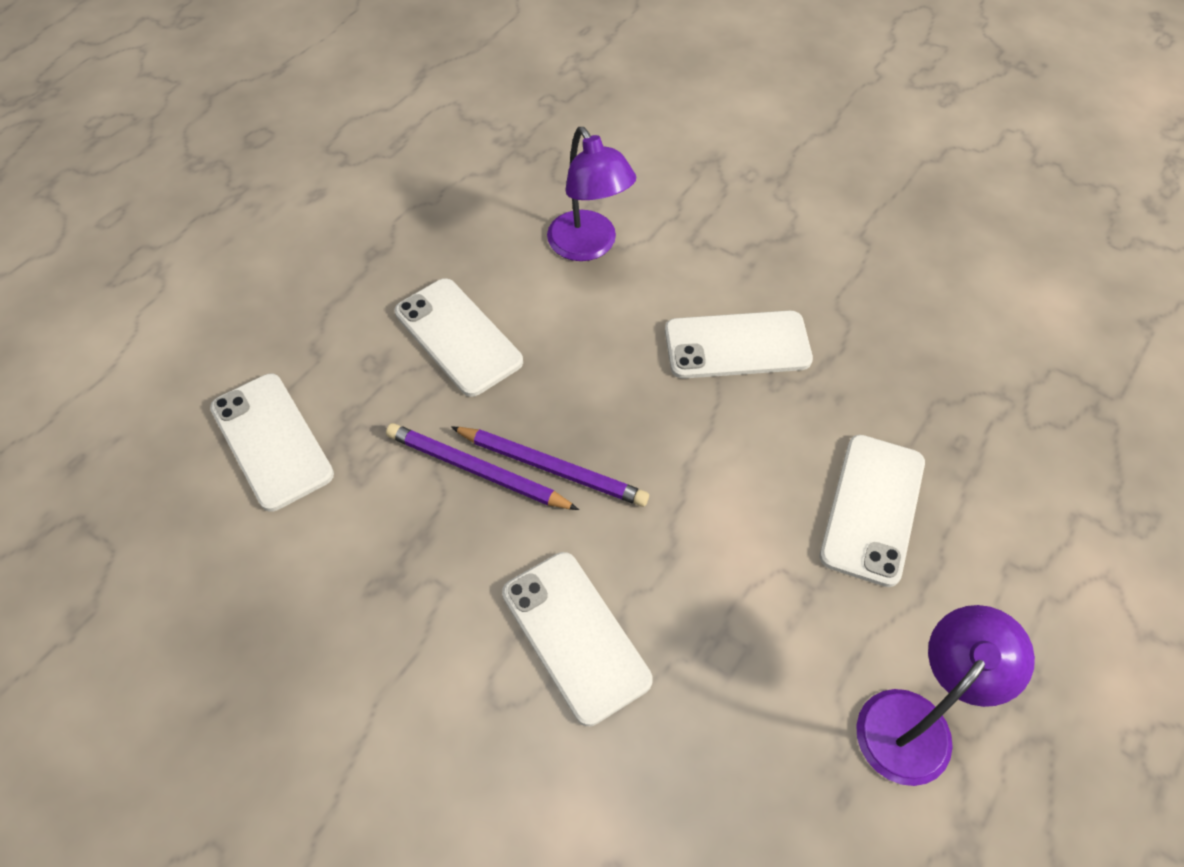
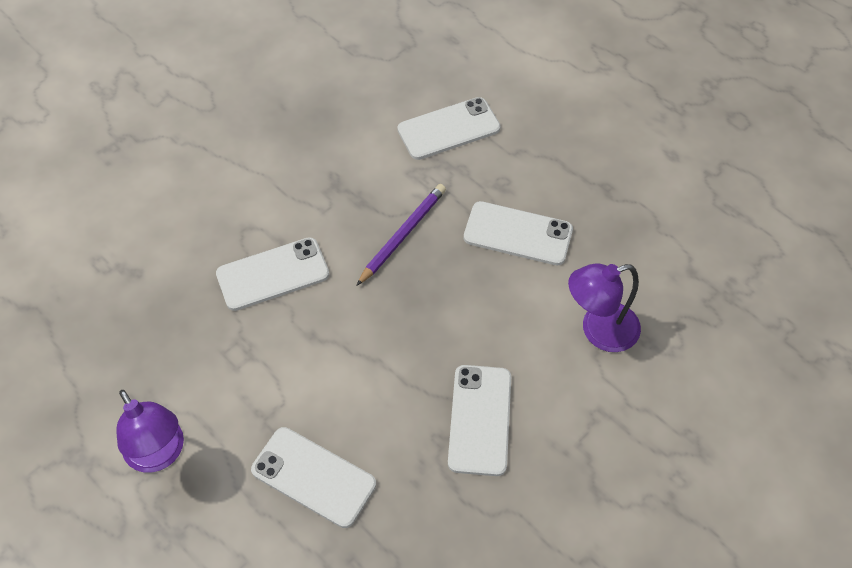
camera: 100 degrees right, 0 degrees up
white phone [395,278,523,397] -> white phone turned 45 degrees clockwise [464,201,573,265]
purple pencil [451,427,649,507] -> none

